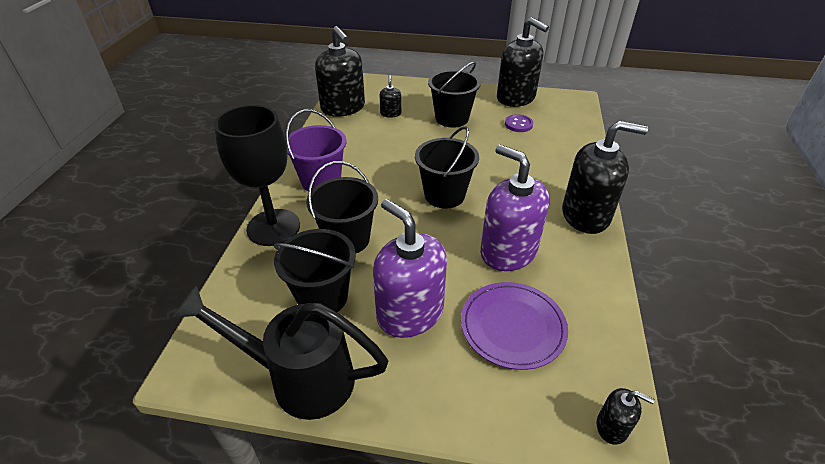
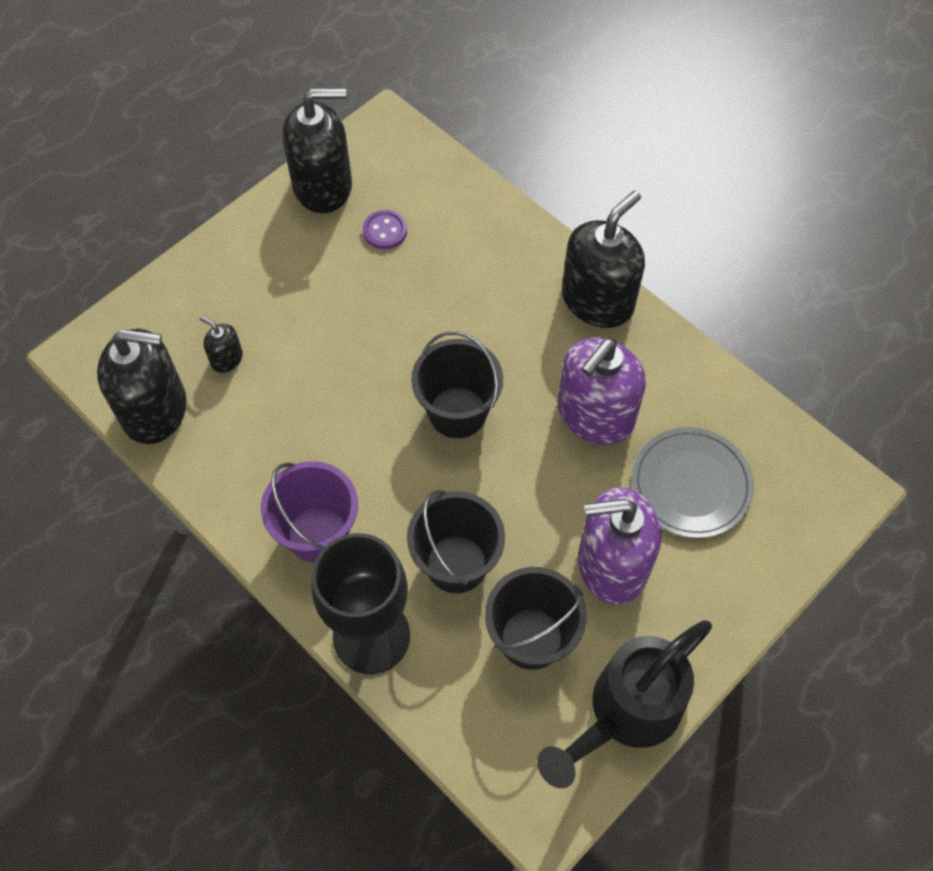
camera: 55 degrees left, 20 degrees up
black bucket [428,62,481,128] -> none
purple plate [461,282,568,370] -> grey plate [632,427,754,538]
purple soap dispenser [480,144,549,271] -> purple soap dispenser turned 45 degrees counterclockwise [558,338,646,445]
black soap dispenser [597,388,655,445] -> none

